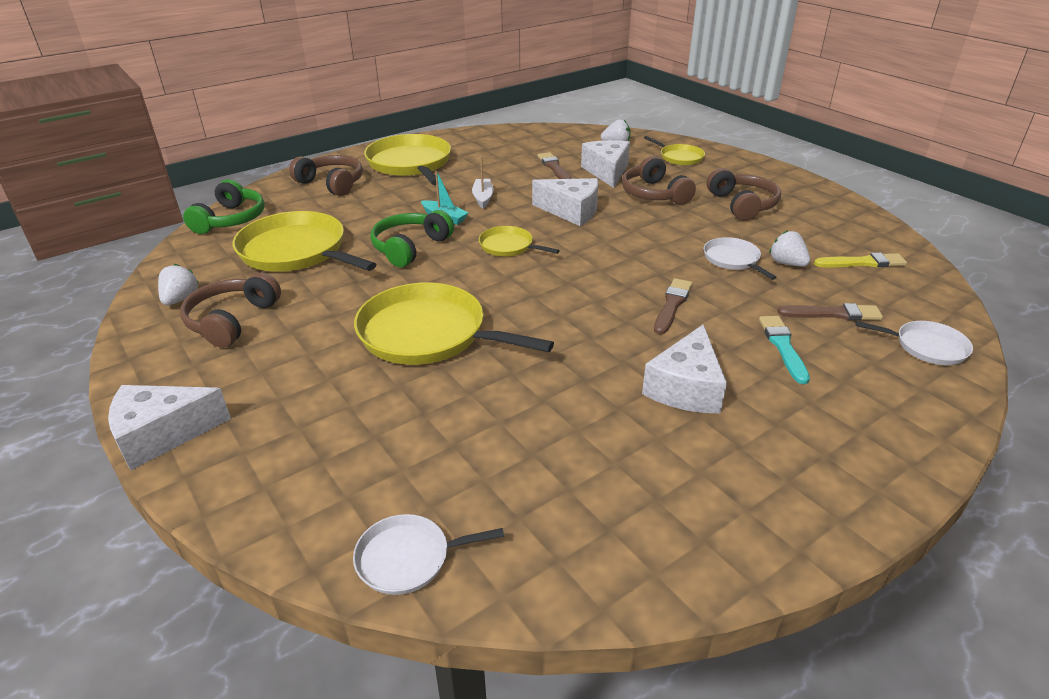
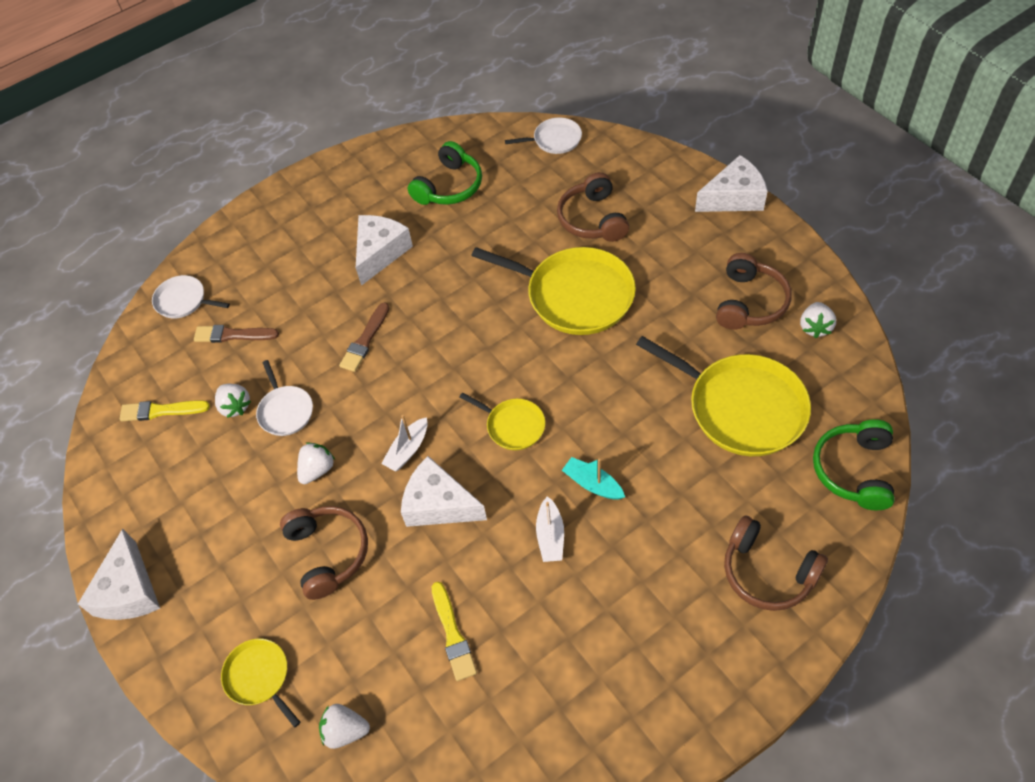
camera: 175 degrees left, 20 degrees up
yellow pan [364,134,451,185] -> none
green headphones [370,210,454,267] -> green headphones moved to [408,141,482,205]
brown brush [538,152,571,179] -> yellow brush [432,582,477,681]
white cheese [581,140,630,188] -> white cheese moved to [78,529,160,620]
brown headphones [707,168,781,221] -> brown headphones moved to [557,172,629,242]
turquoise brush [759,316,810,384] -> none
none -> white strawberry [297,442,335,484]
none -> white boat [381,415,427,472]

